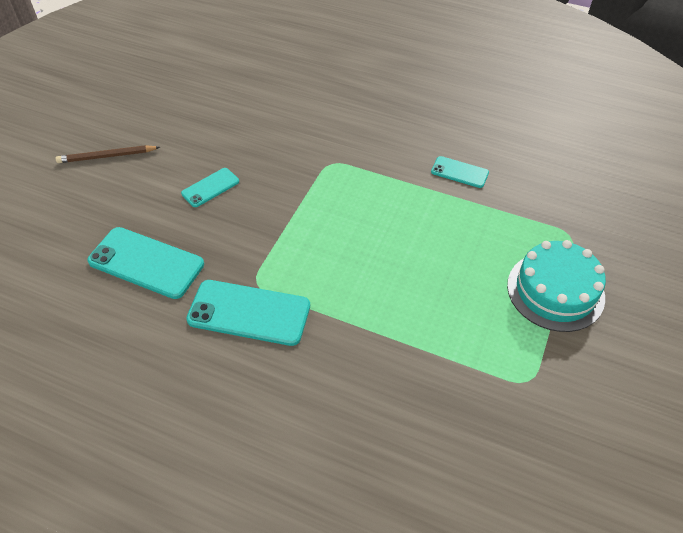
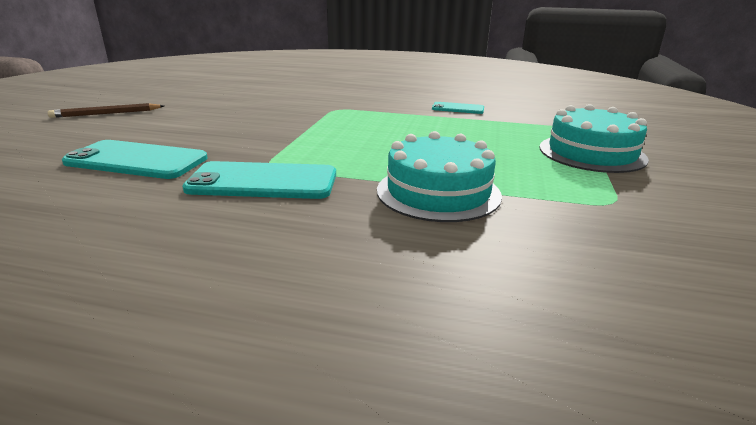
camera: 10 degrees left, 25 degrees down
turquoise phone [181,168,239,207] -> none
none -> turquoise cake [377,131,502,222]

